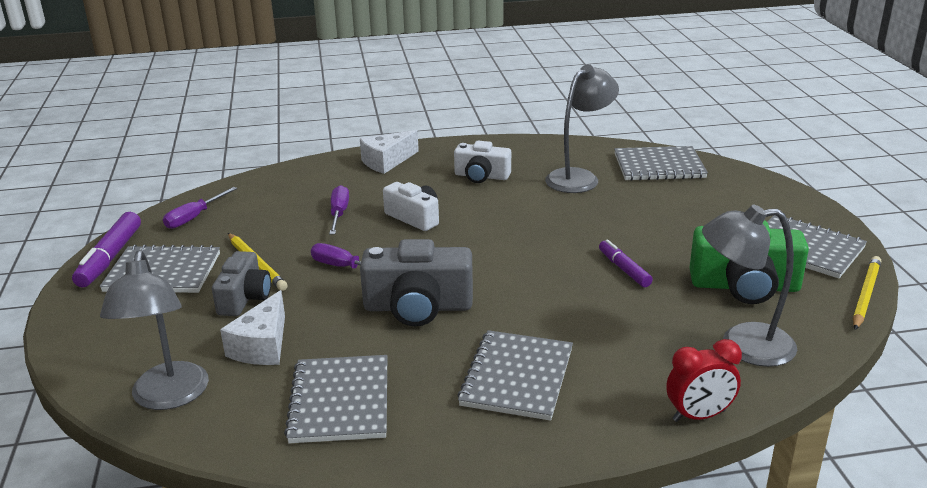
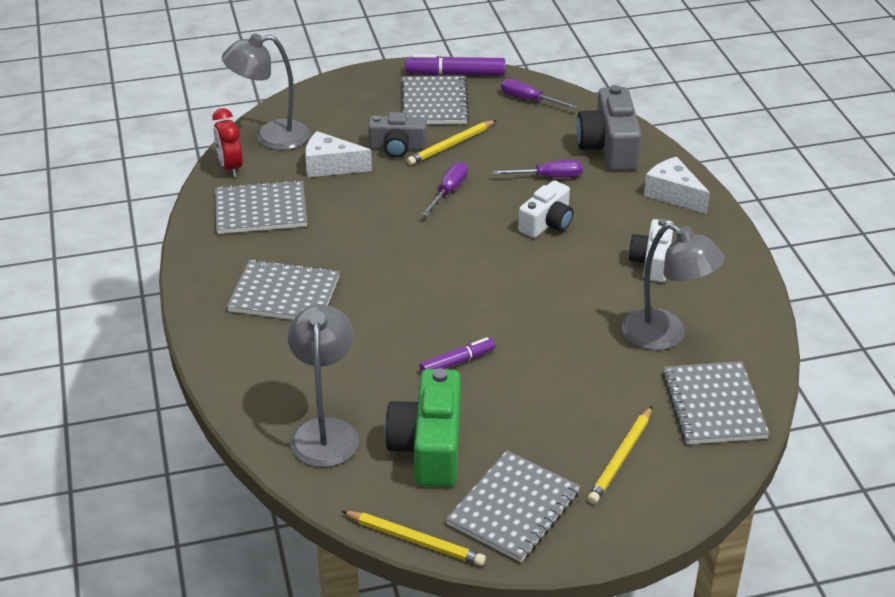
camera: 85 degrees right, 10 degrees up
grey camera [360,239,473,326] -> grey camera moved to [576,85,642,171]
red clock [666,339,742,422] -> red clock moved to [212,108,243,177]
none -> yellow pencil [587,406,652,504]

